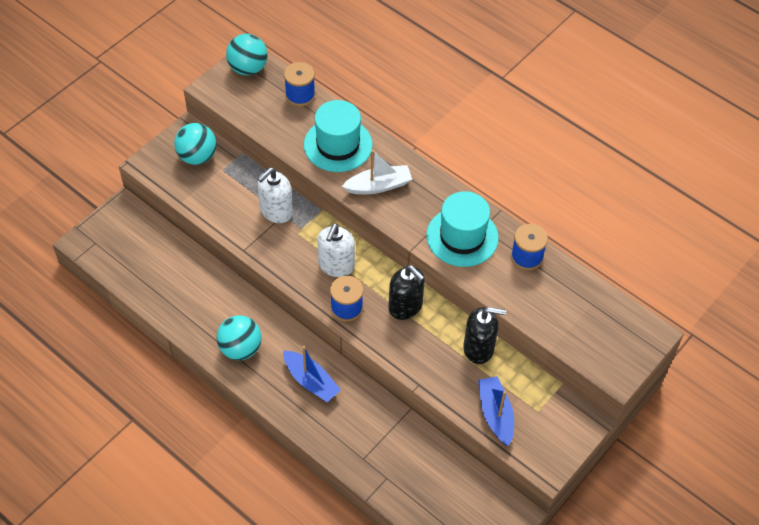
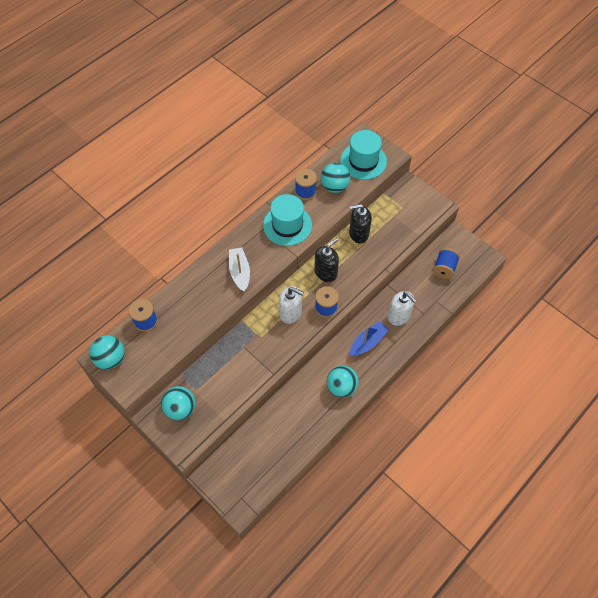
camera: 85 degrees left, 5 degrees up
white soap dispenser [257,168,293,223] -> white soap dispenser moved to [388,291,417,326]
turquoise hat [304,100,373,172] -> turquoise hat moved to [340,130,387,180]
black soap dispenser [463,307,506,364] -> black soap dispenser turned 105 degrees counterclockwise [349,204,372,244]
blue boat [478,376,514,446] -> none
none -> turquoise ball [321,163,350,193]
none -> blue spool [433,248,460,279]

